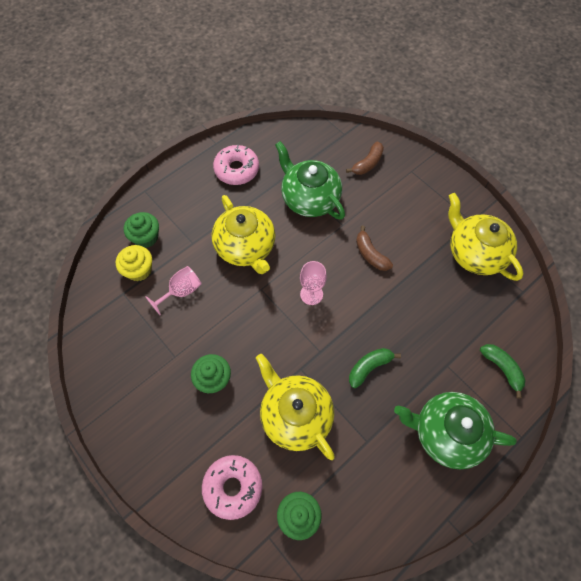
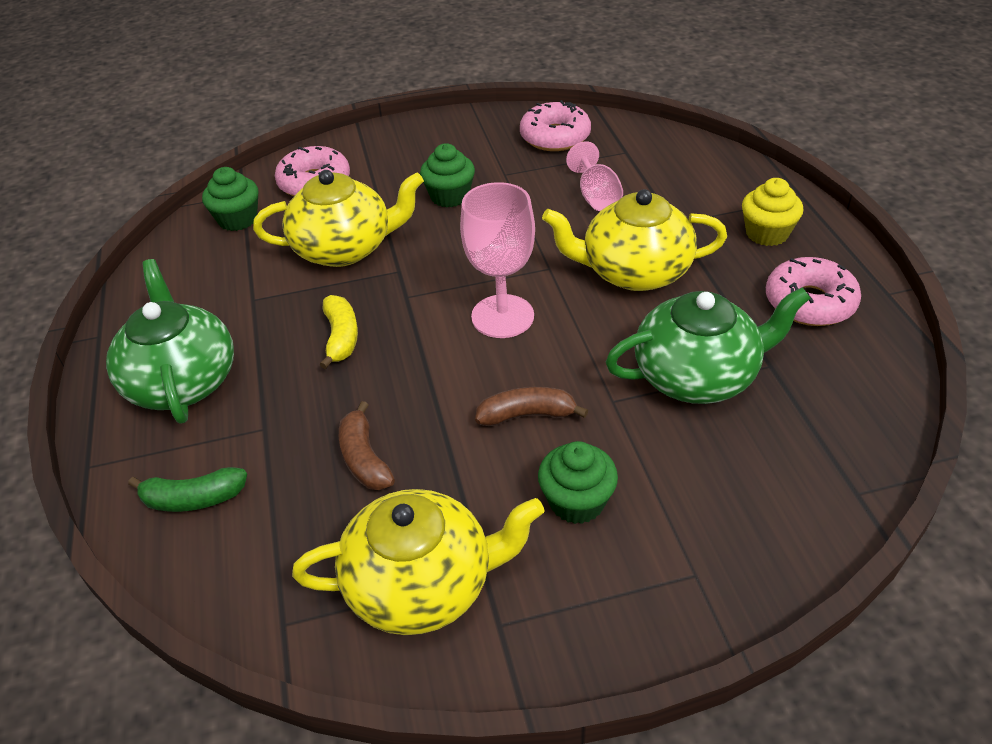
camera: 120 degrees right, 20 degrees down
yellow cupcake [116,245,152,281] -> yellow cupcake moved to [742,178,803,246]
green cupcake [124,212,159,248] -> green cupcake moved to [538,441,618,524]
pink goblet [300,261,327,305] -> pink goblet [460,182,535,338], size x1.56
brown banana [346,141,384,175] -> brown banana moved to [339,401,395,490]
green banana [349,348,401,388] -> yellow banana [320,295,358,369]
green teapot [394,392,517,469] -> green teapot turned 60 degrees counterclockwise [106,259,234,424]
none -> pink donut [520,100,591,151]

